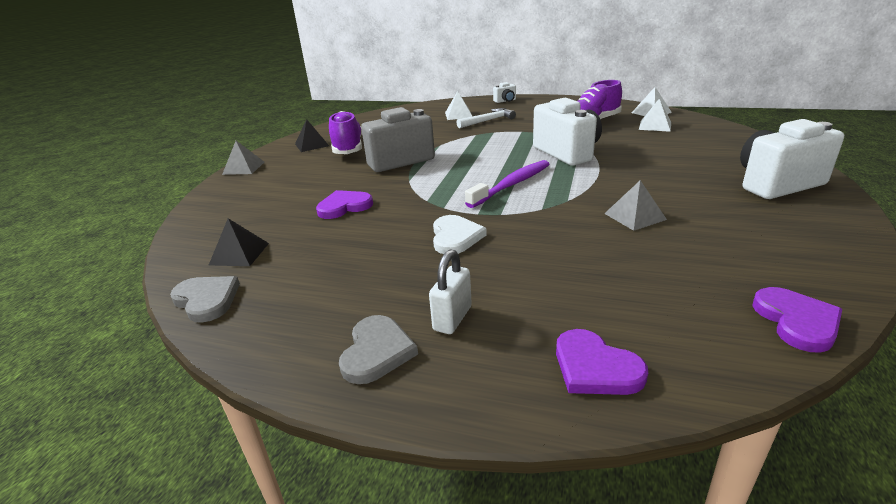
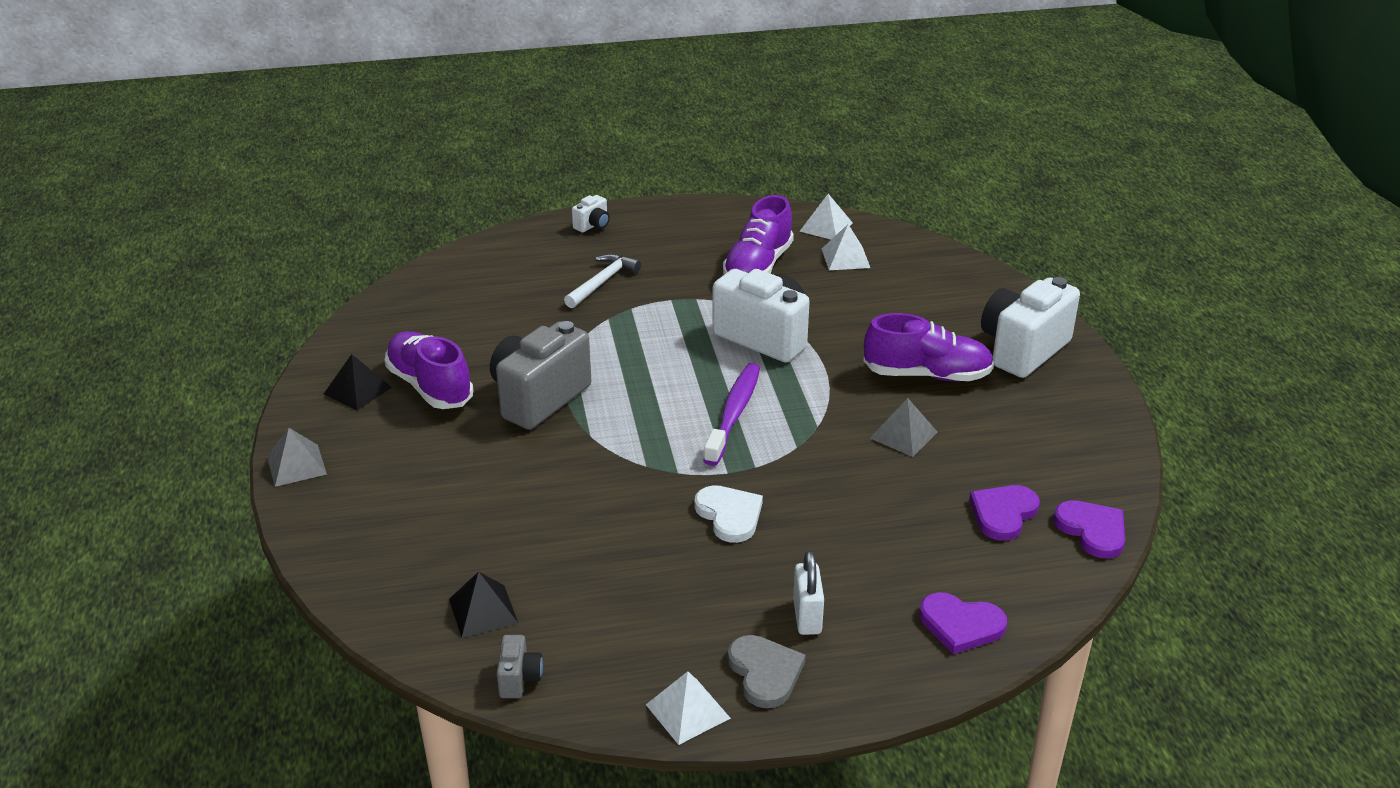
camera: 30 degrees left, 5 degrees up
grey heart [170,276,240,323] -> grey camera [497,635,543,698]
purple heart [316,190,373,219] -> purple heart moved to [969,485,1040,541]
white pyramid [445,91,472,120] -> white pyramid moved to [646,671,731,745]
none -> purple shoe [864,313,994,381]

